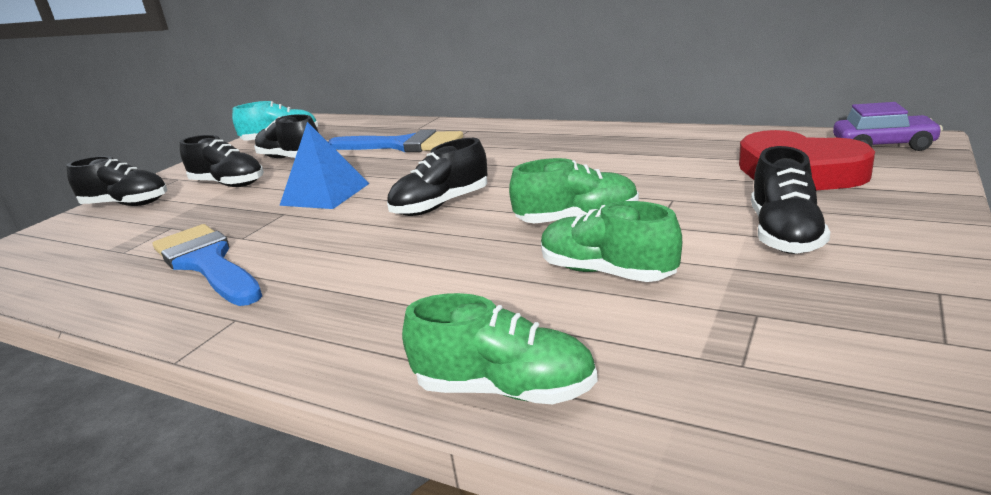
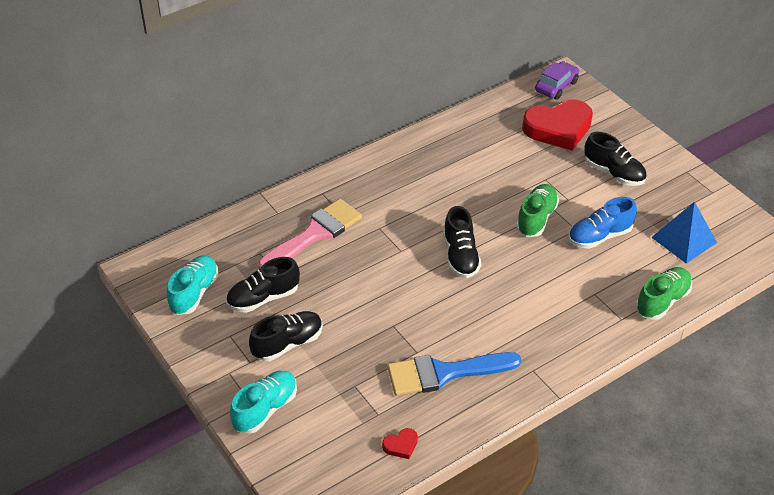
camera: 65 degrees left, 20 degrees up
black shoe [67,156,167,206] -> turquoise shoe [230,371,297,434]
blue pyramid [279,122,369,209] -> blue pyramid moved to [651,201,717,264]
blue brush [328,129,463,152] -> pink brush [258,199,362,269]
green shoe [541,201,682,282] -> blue shoe [568,197,637,249]
none -> red heart [382,428,418,459]

